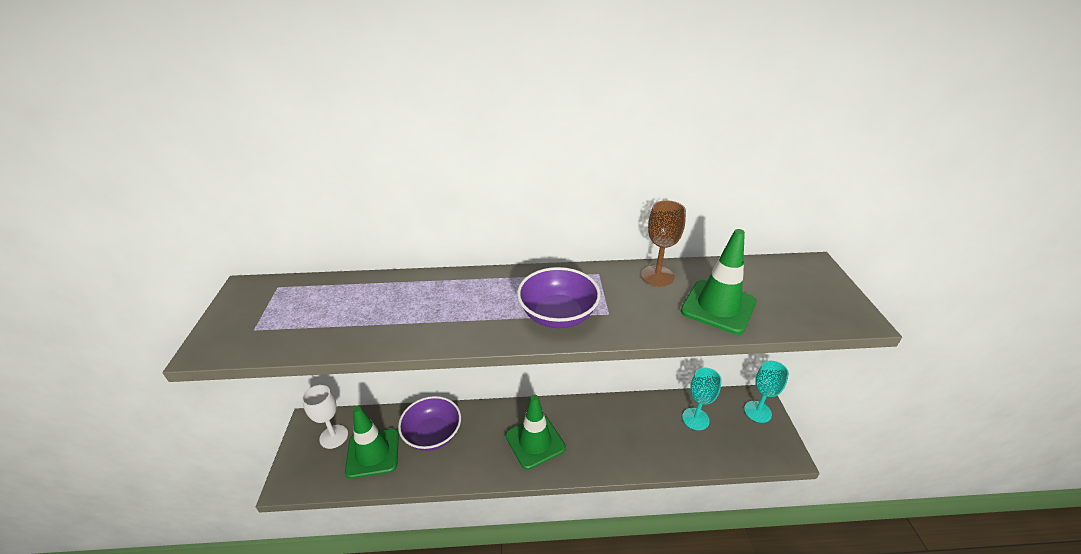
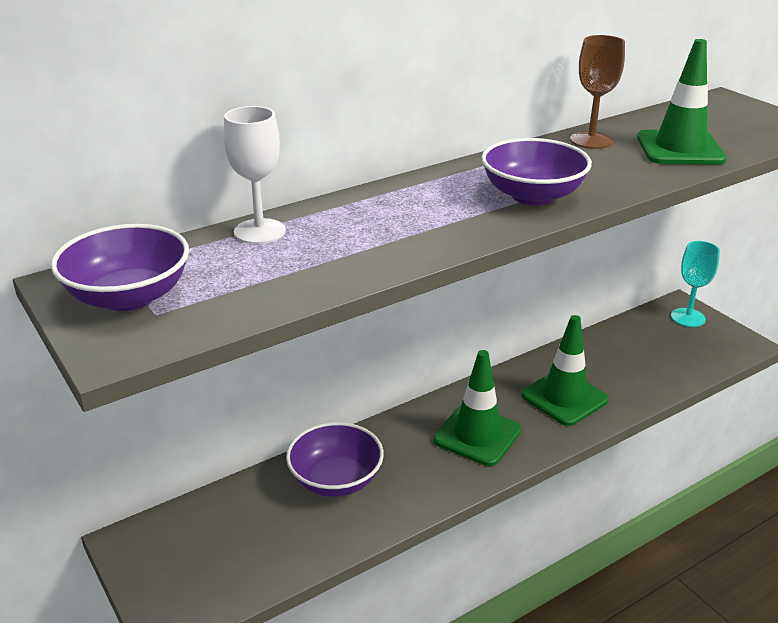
camera: 30 degrees left, 5 degrees down
white goblet [302,385,348,449] -> white goblet moved to [224,106,286,244]
green traffic cone [345,406,399,479] -> green traffic cone moved to [521,315,609,426]
turquoise goblet [682,368,722,430] -> none
none -> purple bowl [51,224,189,311]

